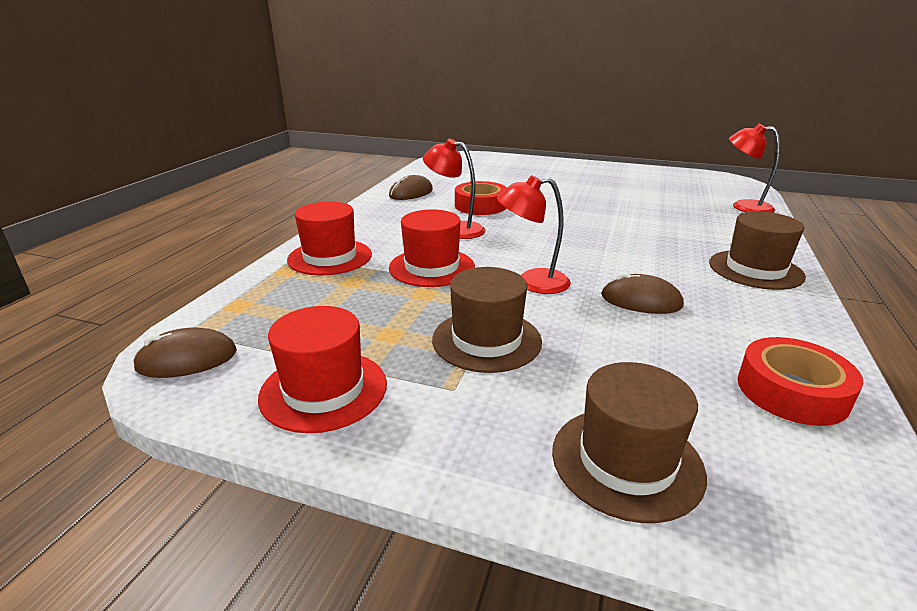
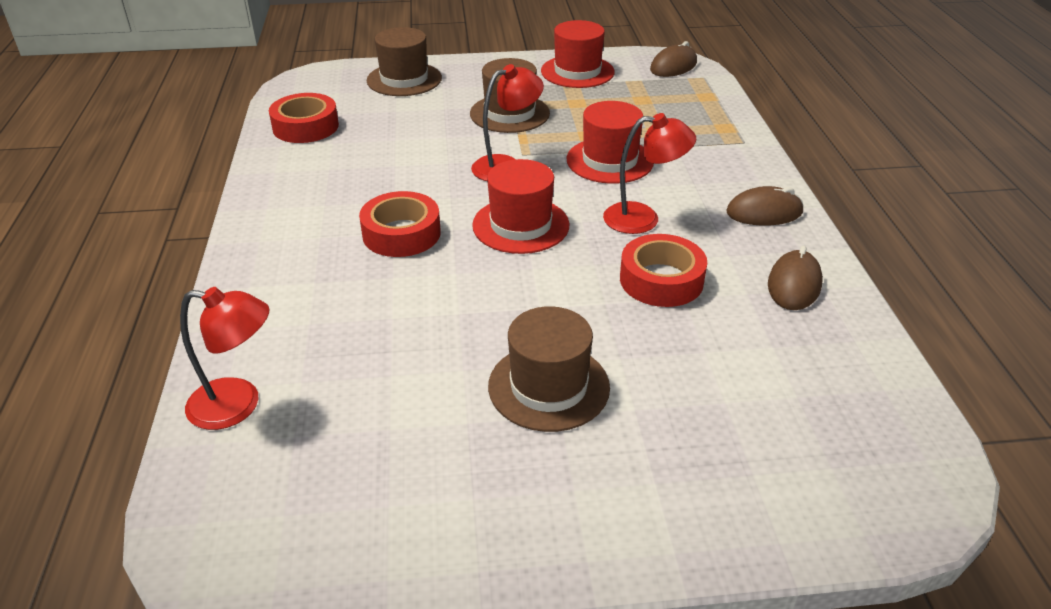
camera: 155 degrees right, 10 degrees up
red hat [287,202,372,276] -> red hat moved to [472,159,570,254]
brown mouse [601,272,684,314] -> brown mouse moved to [726,186,804,226]
brown hat [709,211,806,290] -> brown hat moved to [488,306,610,432]
none -> red tape [359,191,441,257]

